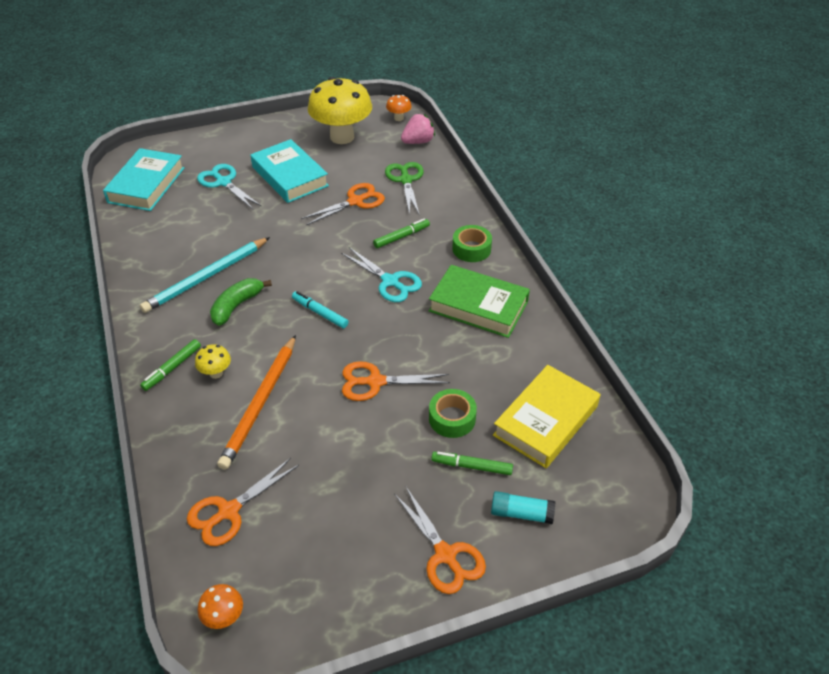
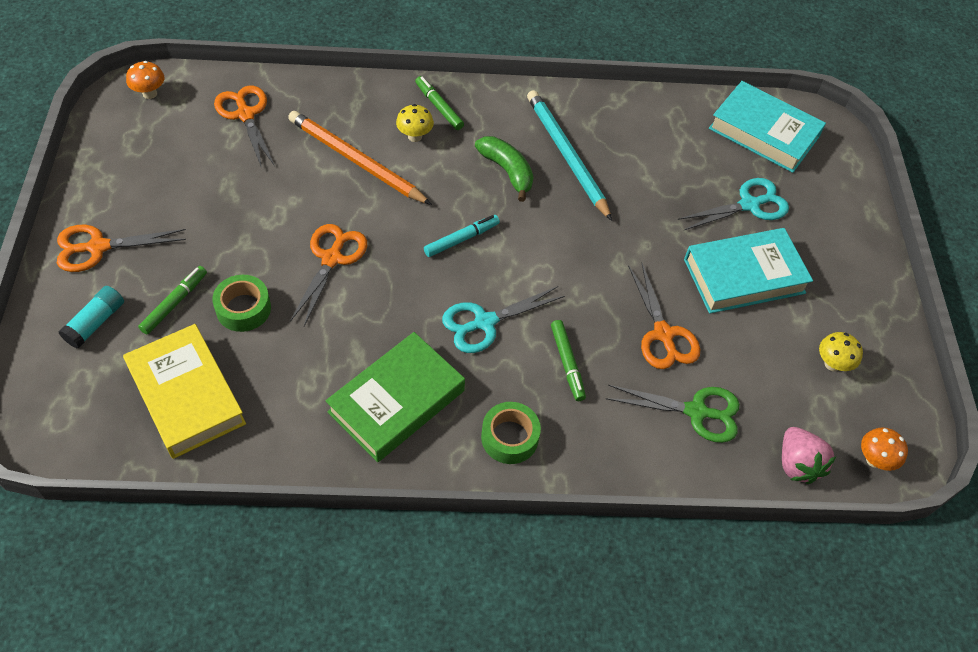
camera: 105 degrees right, 10 degrees up
yellow mushroom [308,77,372,144] -> yellow mushroom [819,332,863,371], size x0.41

